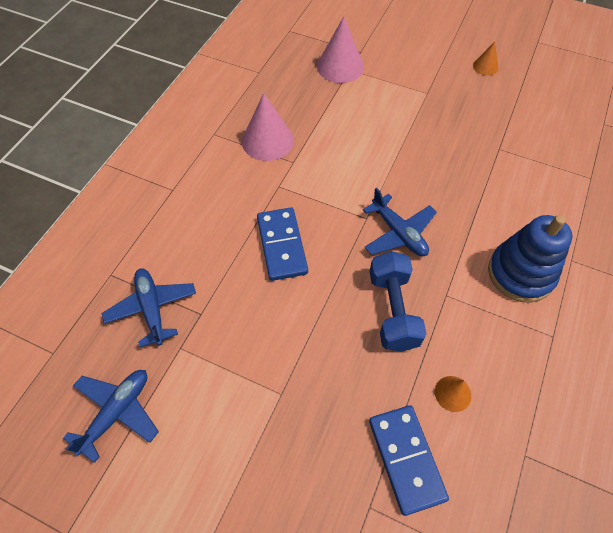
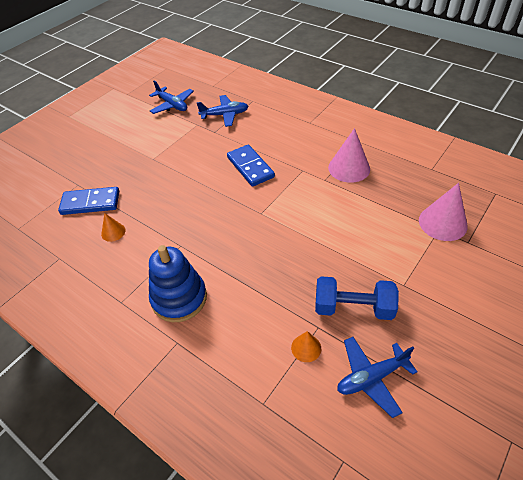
camera: 105 degrees right, 10 degrees down
blue domino [257,208,308,281] -> blue domino turned 60 degrees clockwise [227,145,275,187]
blue plane [363,188,437,256] -> blue plane moved to [337,337,417,418]
blue dumbbell [369,251,427,352] -> blue dumbbell moved to [315,276,399,320]
orange cone [473,42,498,76] -> orange cone moved to [291,331,321,362]

